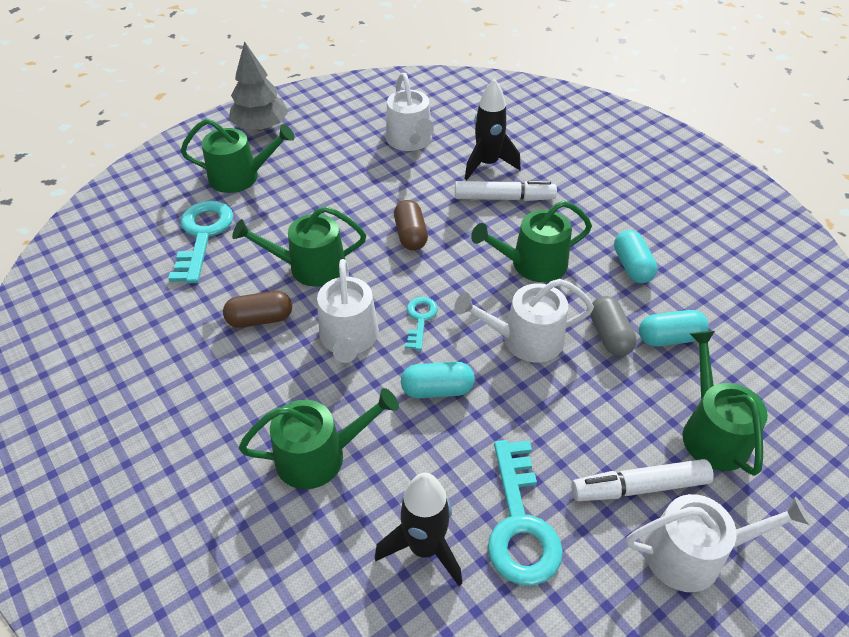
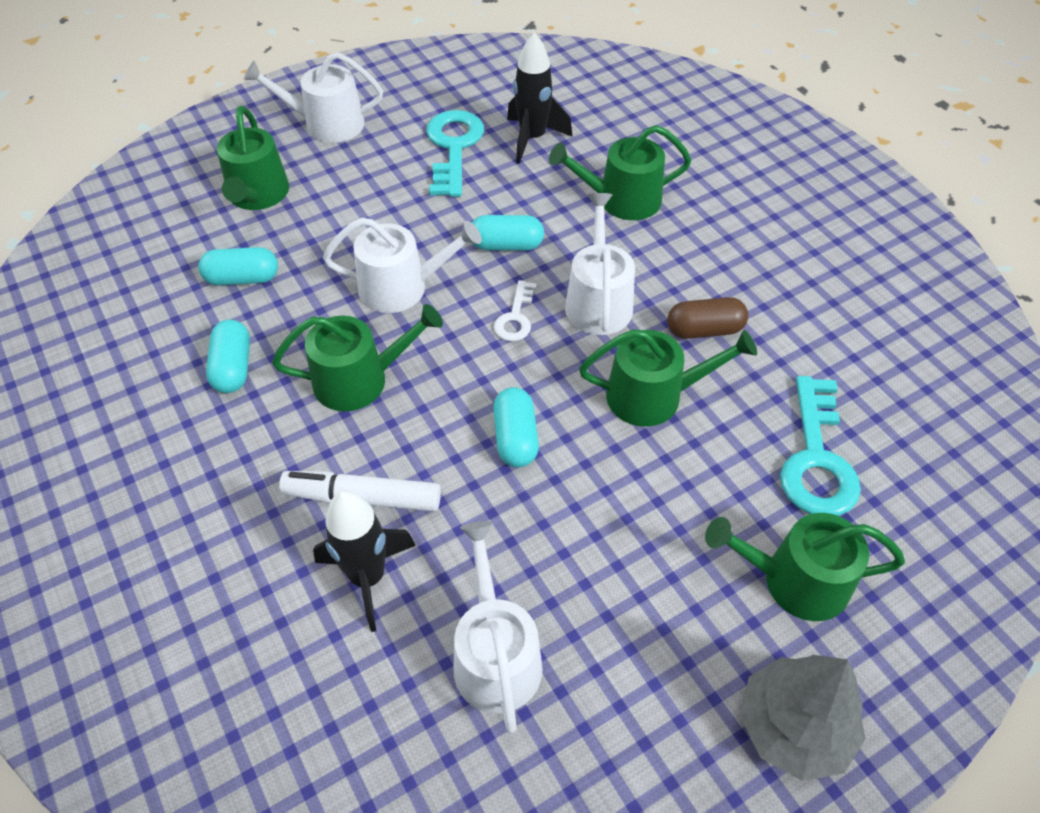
camera: 175 degrees left, 5 degrees up
brown capsule [394,200,428,250] -> turquoise capsule [493,387,539,467]
turquoise key [405,297,438,350] -> white key [494,280,537,341]
white marker [571,459,714,501] -> none
grey capsule [590,296,637,356] -> none

